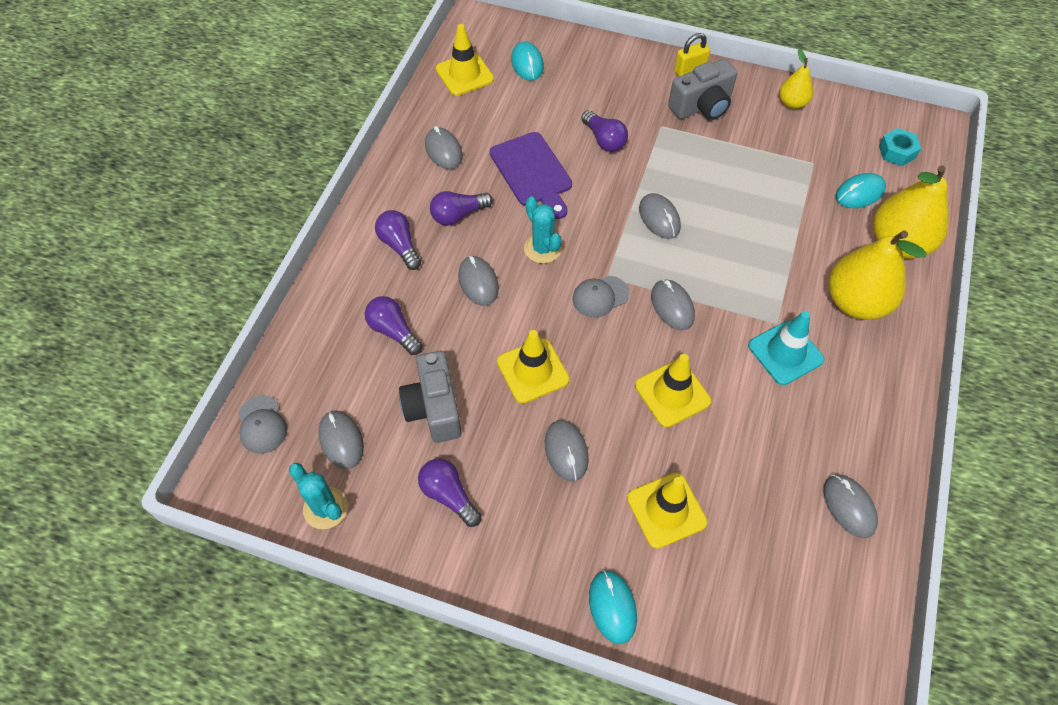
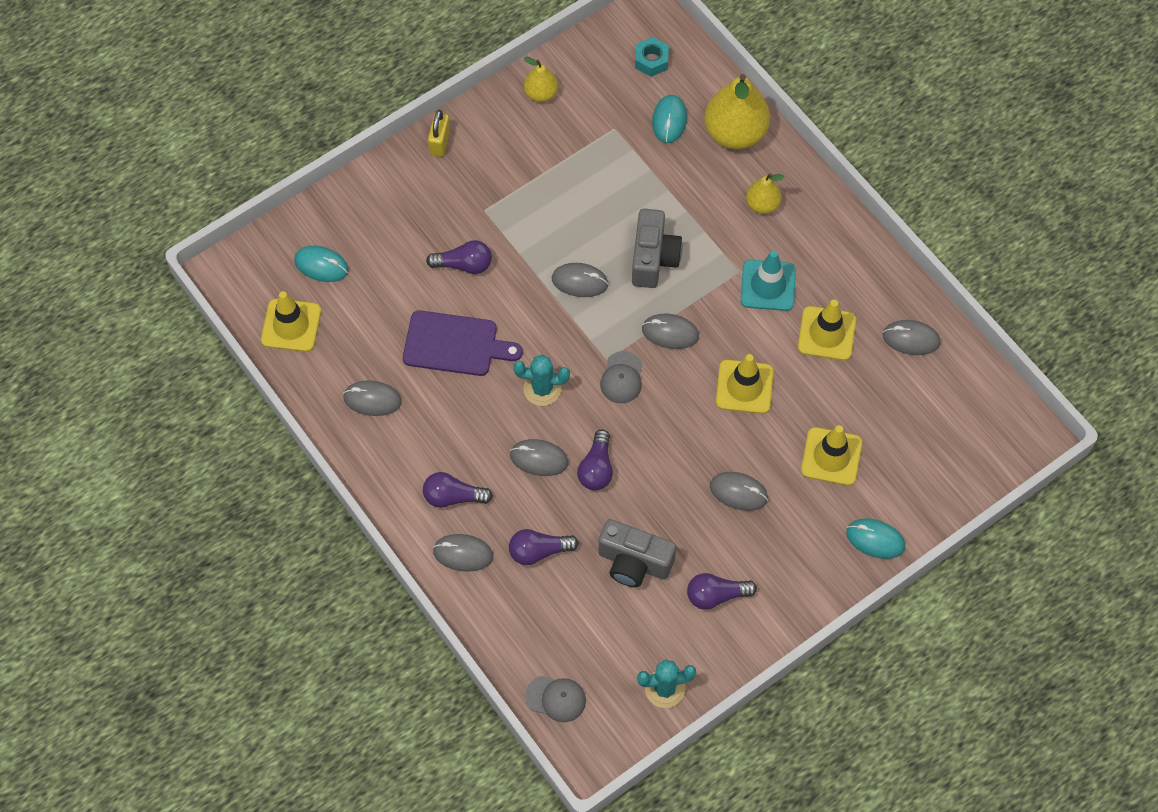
camera: 55 degrees left, 5 degrees up
grey mouse [318,410,364,469] -> grey mouse moved to [433,534,493,572]
purple light bulb [430,191,493,226] -> purple light bulb moved to [577,430,613,490]
yellow traffic cone [497,330,569,403] -> yellow traffic cone moved to [798,300,856,361]
grey camera [668,59,737,120] -> grey camera moved to [632,209,682,288]
yellow pear [829,231,926,320] -> yellow pear [746,173,785,214], size x0.53

